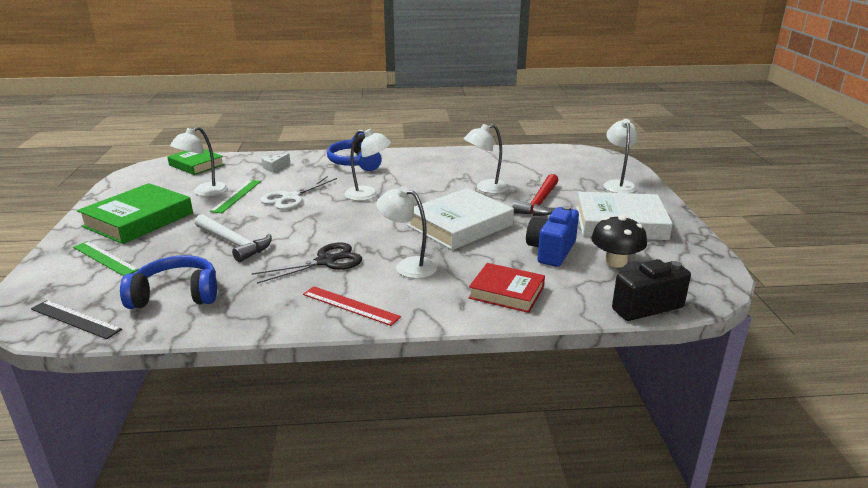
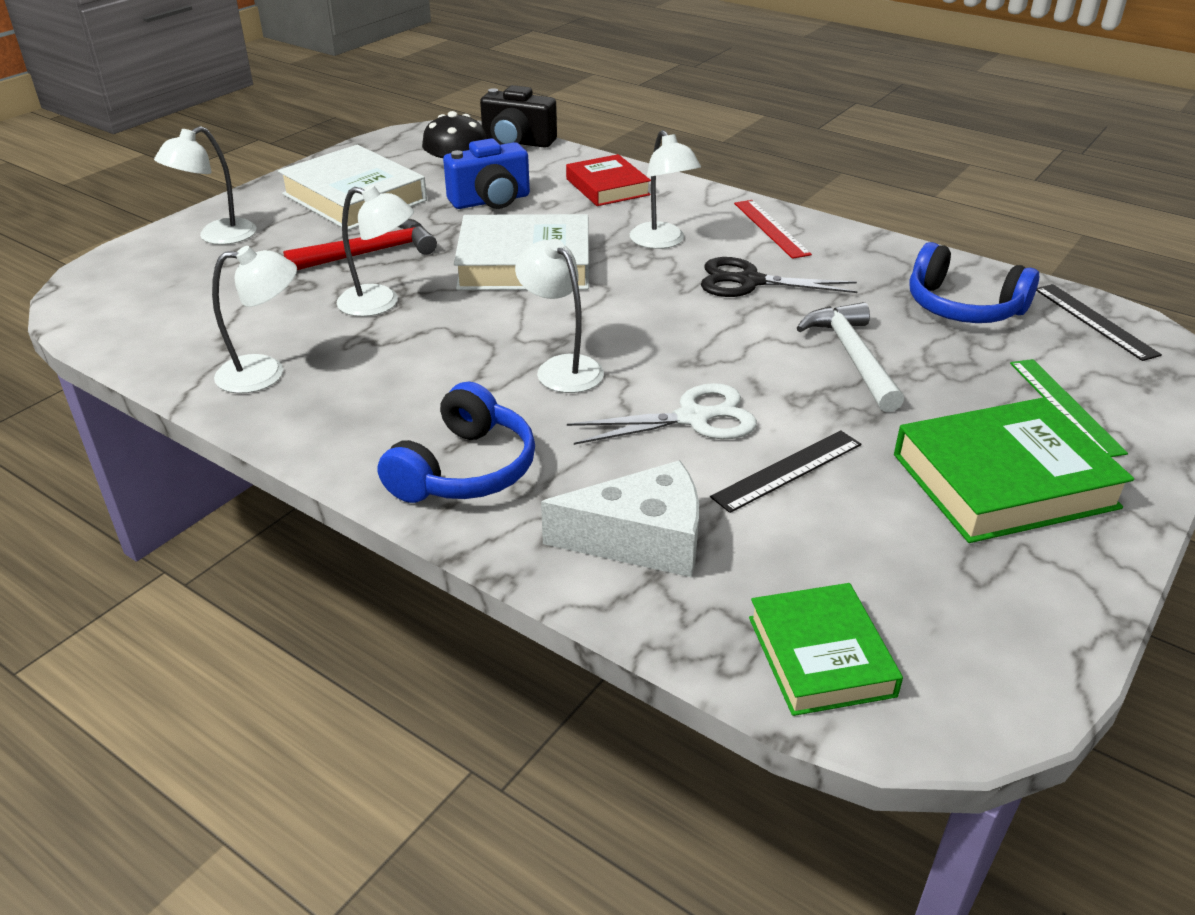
camera: 140 degrees left, 10 degrees up
white lamp [170,127,228,196] -> white lamp moved to [212,246,297,394]
green ruler [210,180,261,213] -> black ruler [710,430,861,513]
white cheese [261,153,290,172] -> white cheese [541,460,699,577], size x2.02

